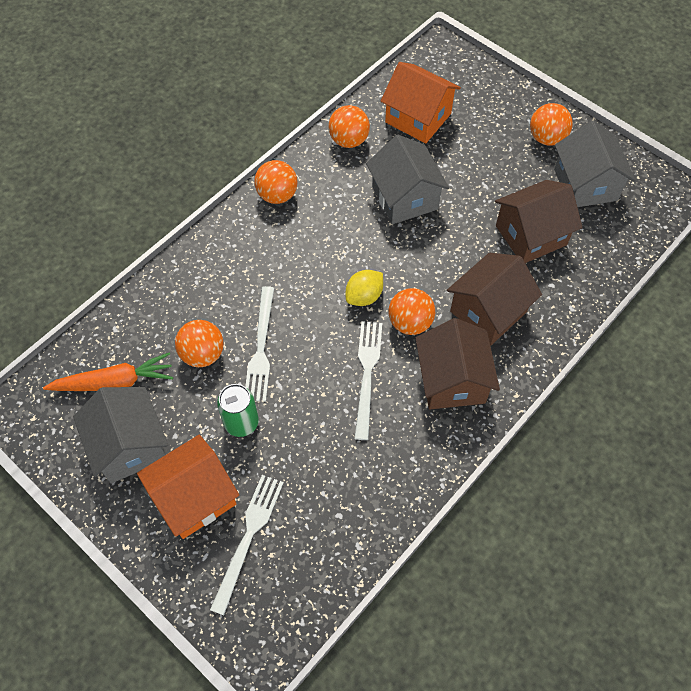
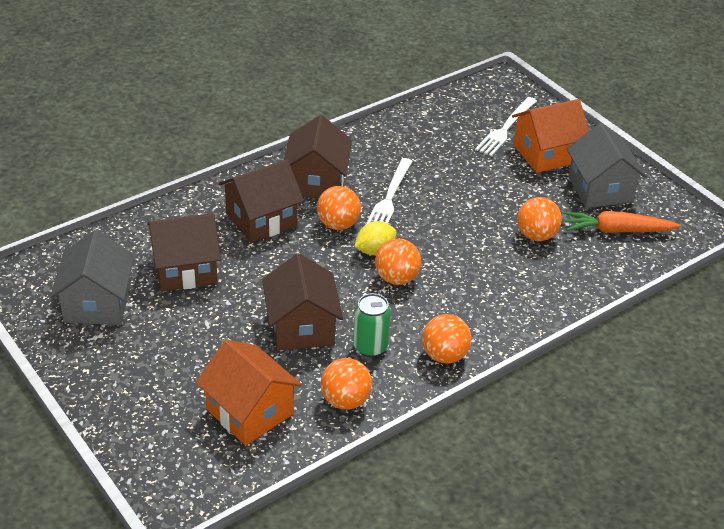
camera: 170 degrees left, 20 degrees down
green can [217,384,259,437] -> green can moved to [353,293,391,357]
white fork [245,286,274,402] -> none
grey house [366,135,449,224] -> brown house [262,253,343,351]
orange ball [530,103,573,146] -> orange ball moved to [375,239,421,285]

